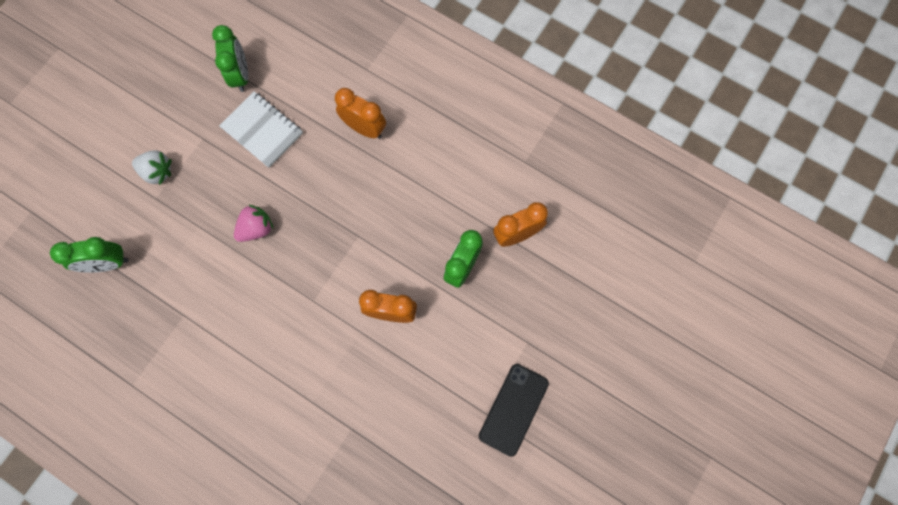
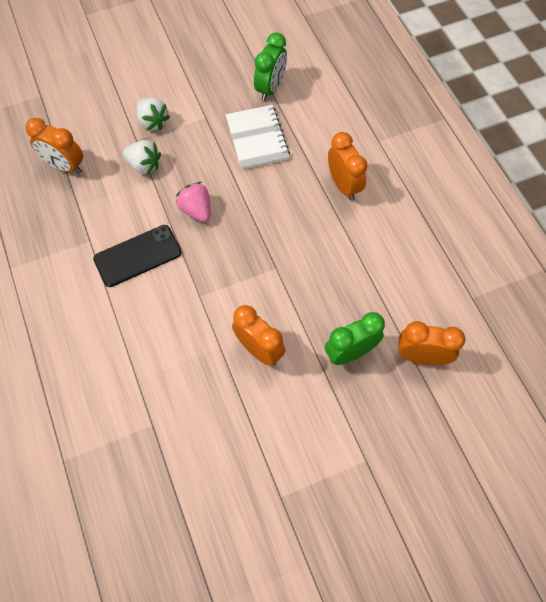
camera: 35 degrees right, 10 degrees down
green clock [50,237,129,273] -> orange clock [25,118,83,174]
pink strawberry [234,204,274,242] -> pink strawberry turned 120 degrees counterclockwise [176,182,211,222]
black phone [479,364,549,457] -> black phone moved to [93,225,182,287]
none -> white strawberry [123,140,161,175]

